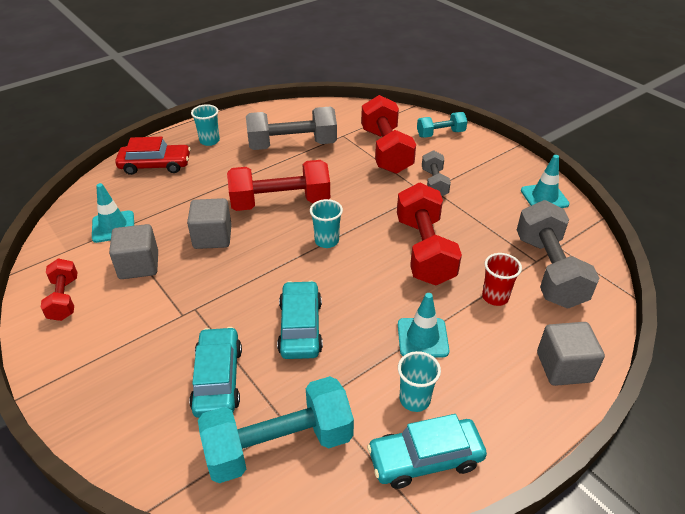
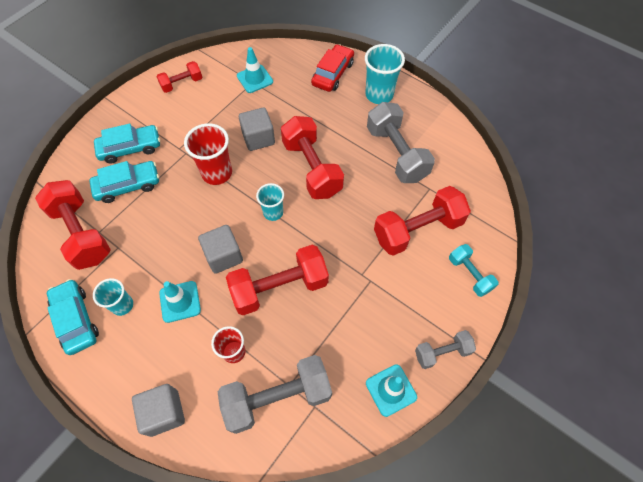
camera: 75 degrees right, 20 degrees up
grey cube [109,224,158,279] -> grey cube moved to [198,225,243,274]
red car [115,137,191,175] -> red car turned 135 degrees counterclockwise [311,44,354,92]
turquoise cup [191,104,220,146] -> turquoise cup [365,44,405,104], size x1.60
turquoise dumbbell [198,376,354,483] -> red dumbbell [35,180,111,270]
turquoise car [277,281,323,359] -> turquoise car moved to [94,124,160,164]
grey dumbbell [422,150,451,196] -> grey dumbbell moved to [415,330,476,369]
none -> red cup [184,123,232,185]

